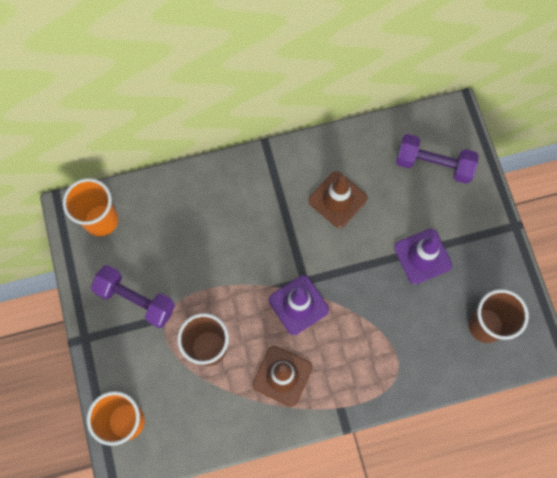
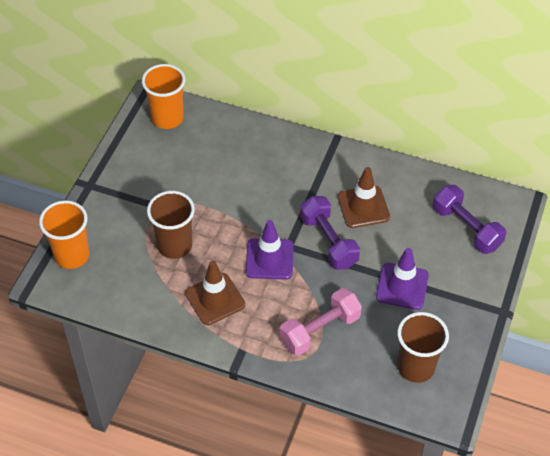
camera: 35 degrees right, 20 degrees down
purple dumbbell [91,265,175,328] -> purple dumbbell moved to [300,196,360,270]
none -> pink dumbbell [280,288,362,356]

